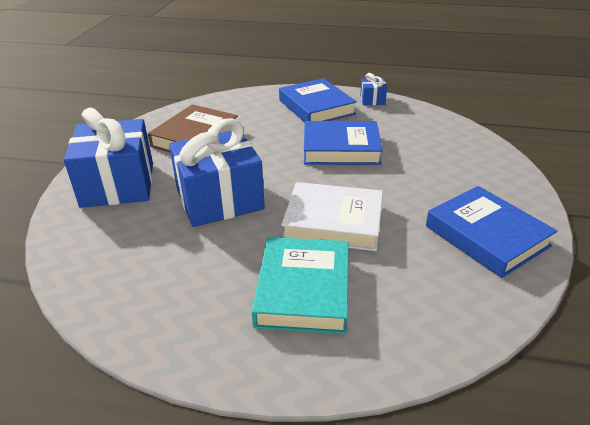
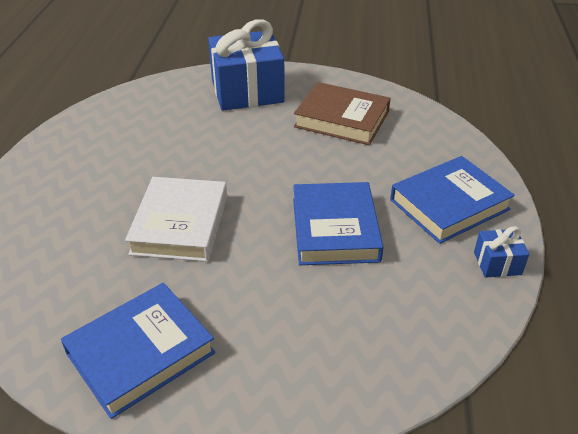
camera: 85 degrees right, 5 degrees up
blue gift [169,118,265,227] -> none
turquoise book [252,237,349,334] -> none

